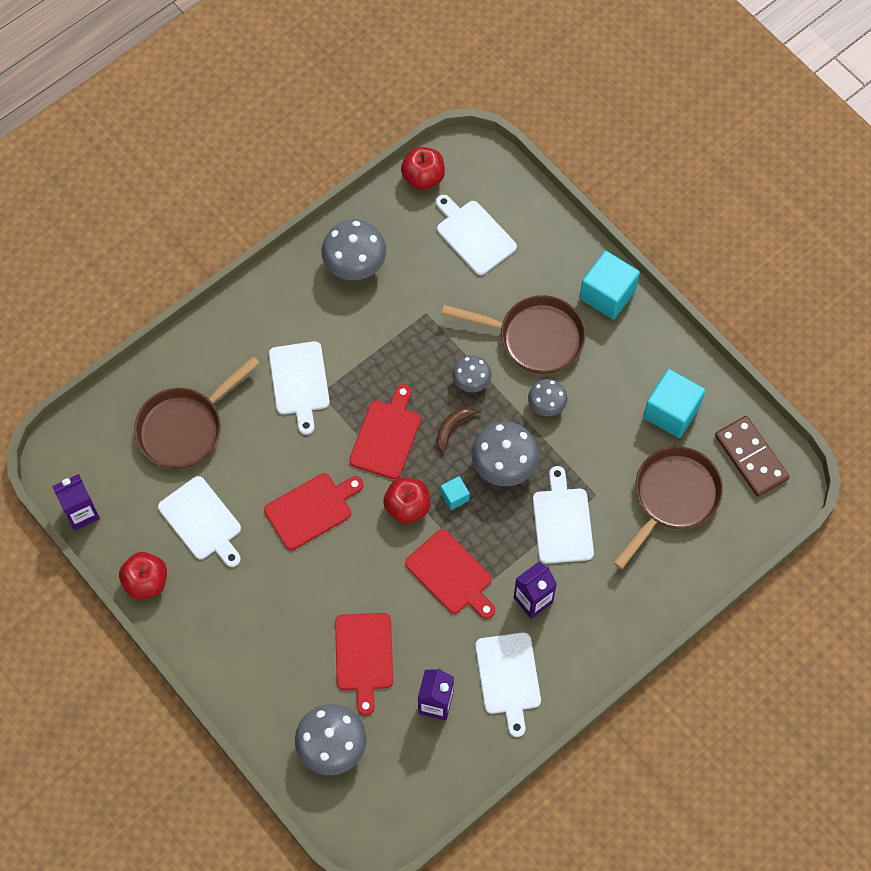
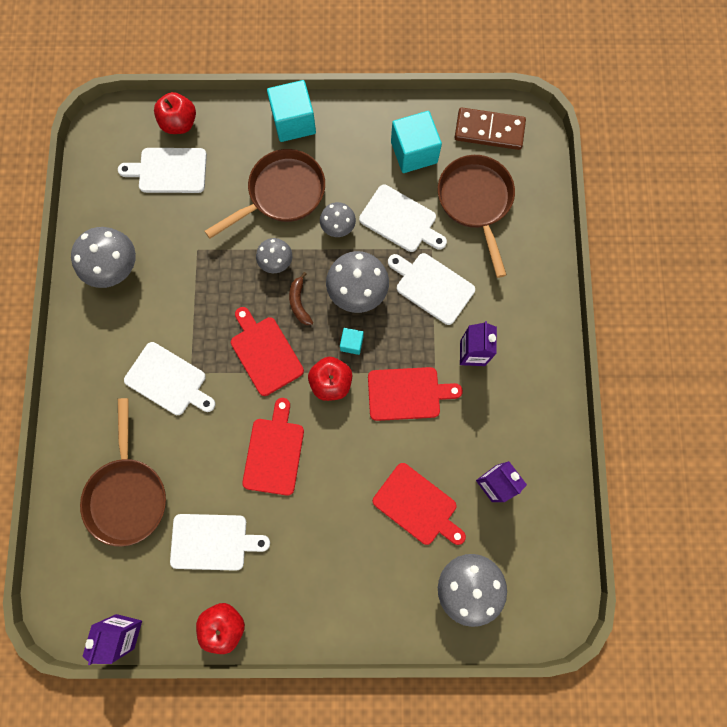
camera: 50 degrees left, 10 degrees up
red apple [401,147,445,190] -> red apple moved to [154,92,196,134]
white cutting board [475,632,541,737] -> white cutting board moved to [359,185,447,252]

